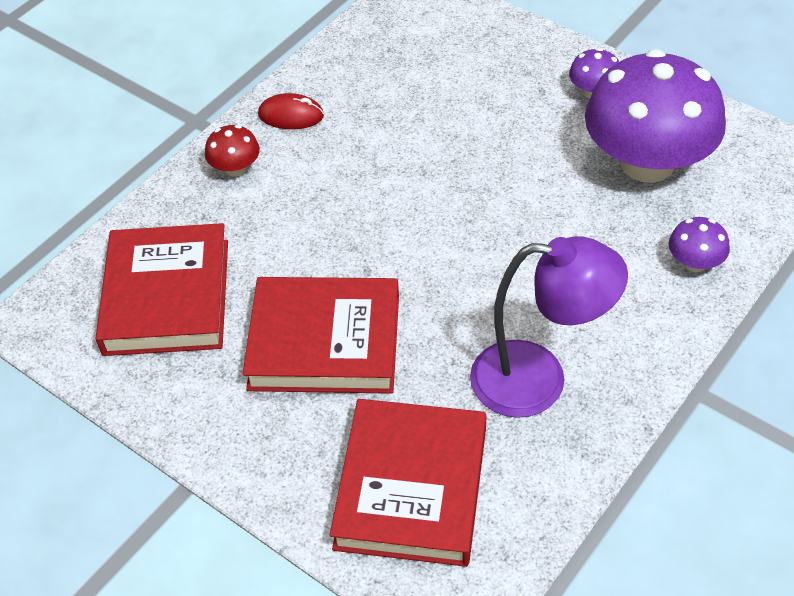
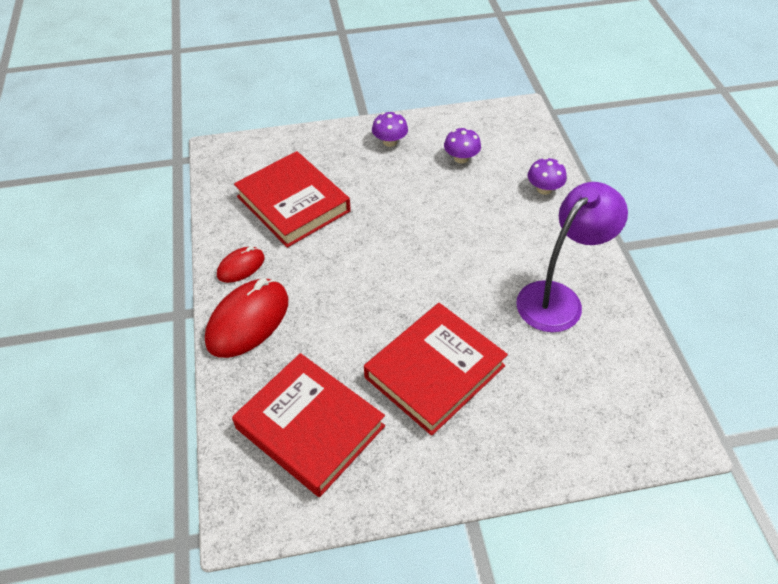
camera: 50 degrees left, 0 degrees up
red mushroom [205,125,260,177] -> red mouse [205,278,288,358]
red book [330,399,486,567] -> red book moved to [234,151,351,248]
purple mushroom [585,49,726,183] -> purple mushroom [444,128,481,163], size x0.41

